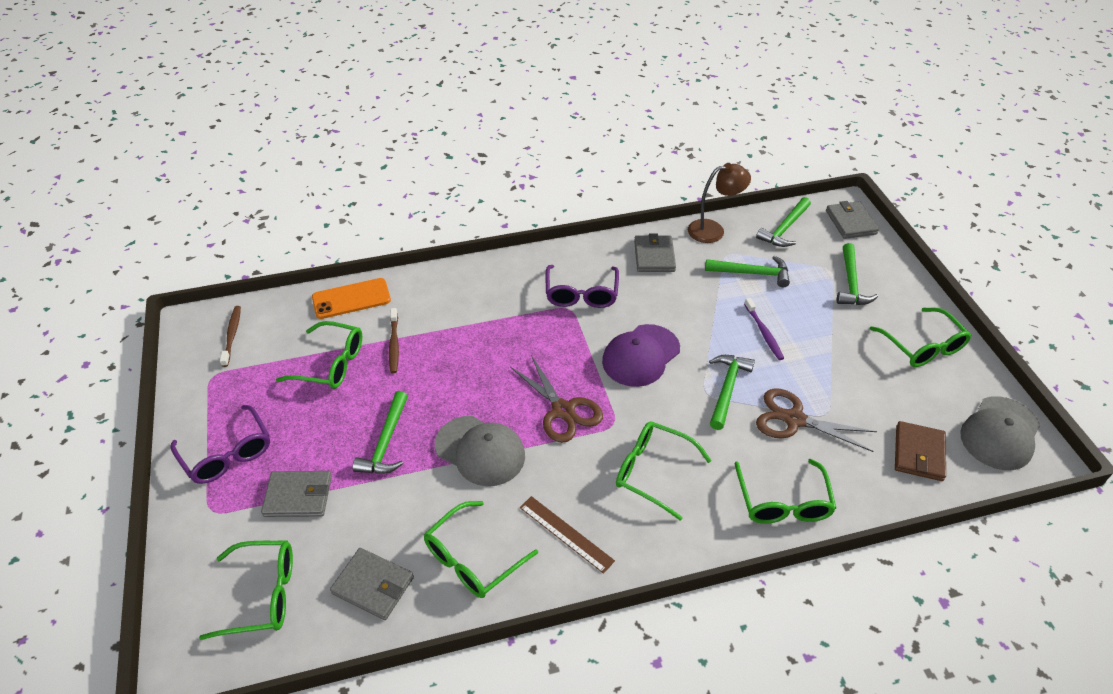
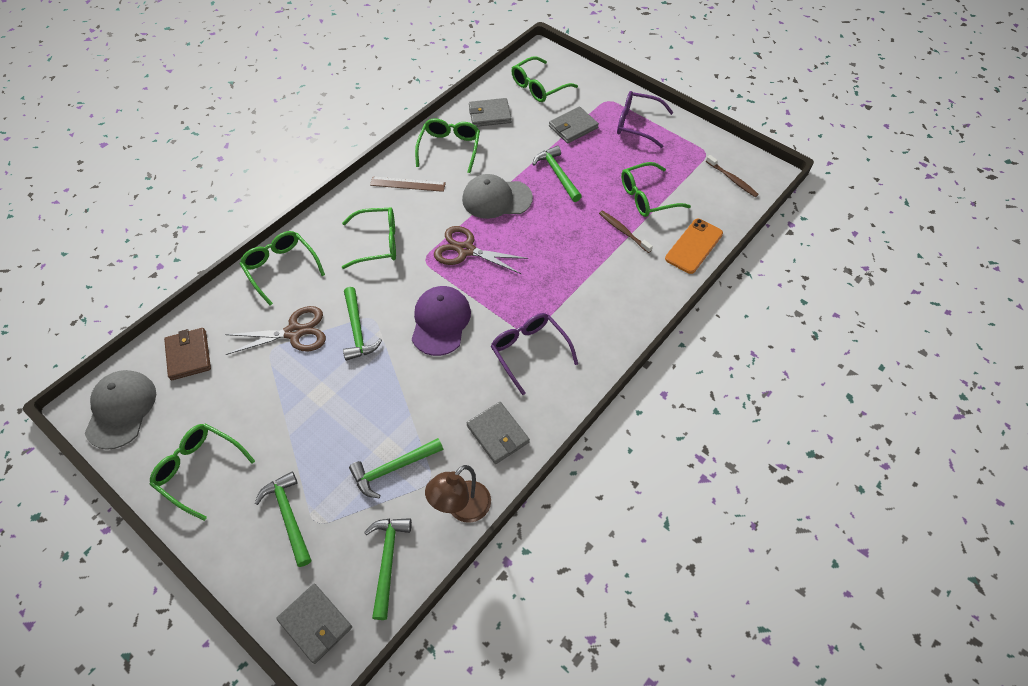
camera: 145 degrees right, 10 degrees up
purple toothbrush [744,298,784,360] -> none

